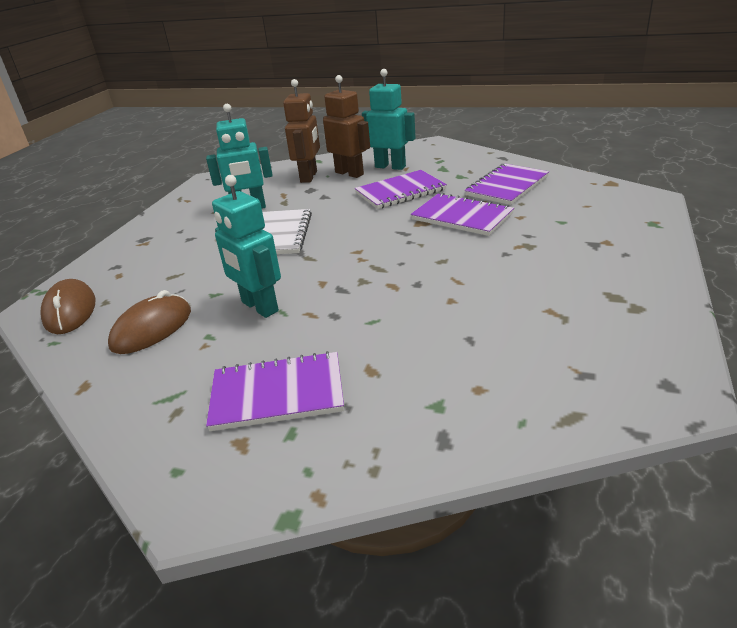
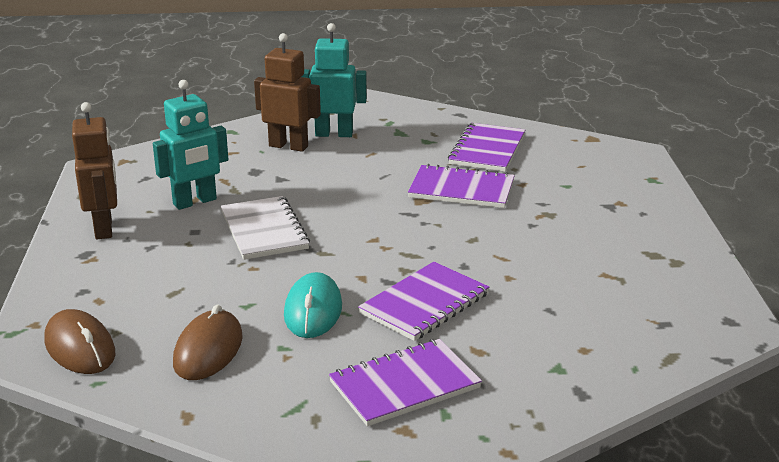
camera: 25 degrees left, 5 degrees down
turquoise robot [212,175,281,318] -> turquoise mouse [284,272,342,338]
brown robot [283,79,320,183] -> brown robot moved to [72,102,117,239]
purple notebook [355,170,447,209] -> purple notebook moved to [358,262,489,341]

